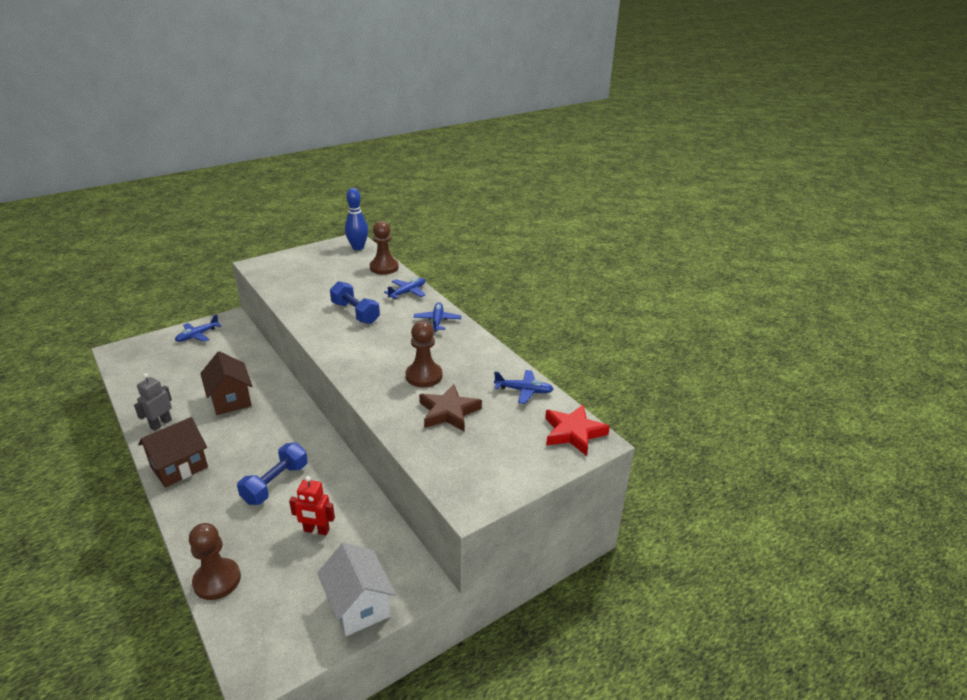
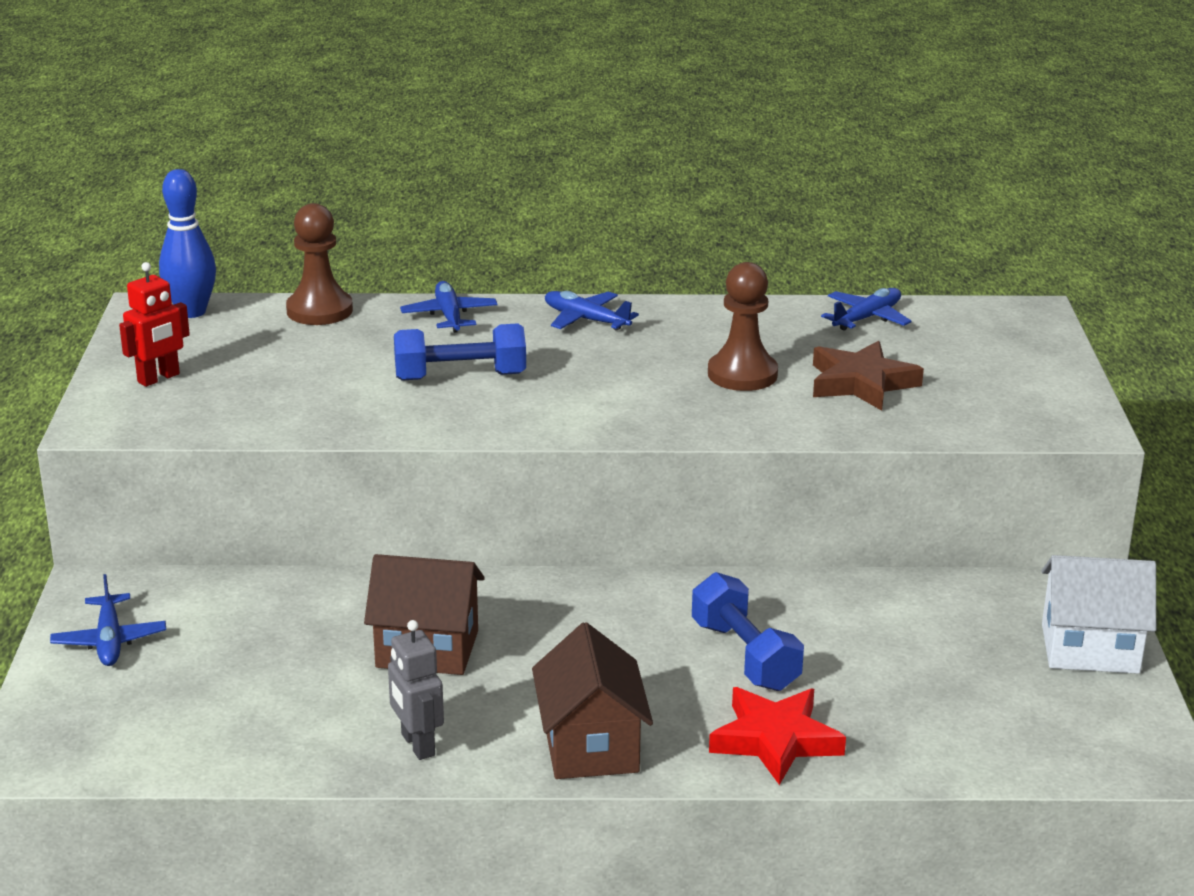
camera: 55 degrees left, 5 degrees down
brown pawn [189,523,241,600] -> none
red robot [289,476,335,535] -> red robot moved to [119,262,190,387]
red star [545,405,610,456] -> red star moved to [709,687,846,785]

